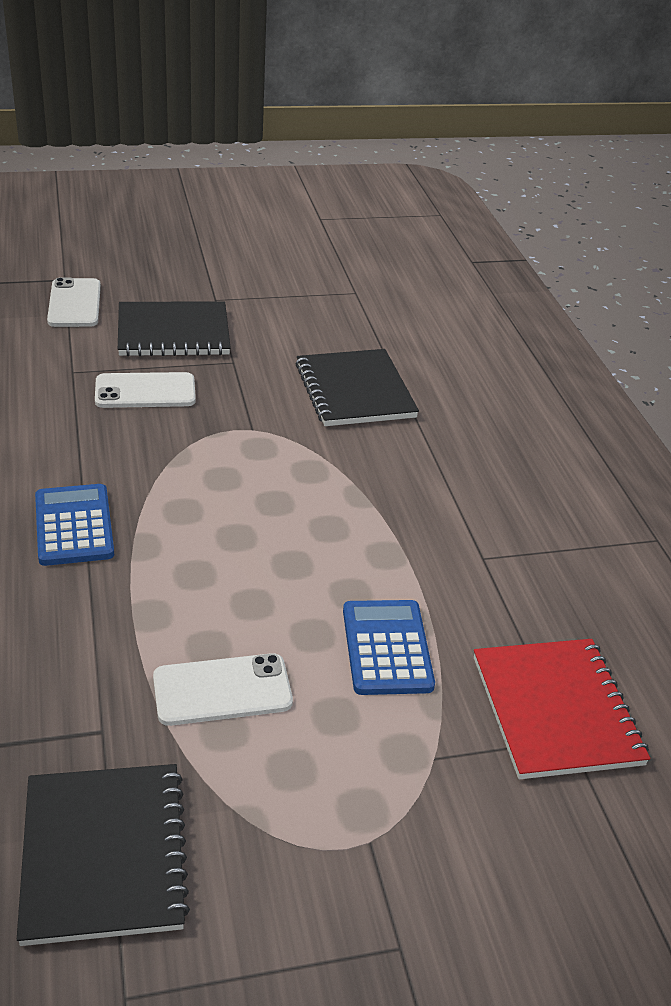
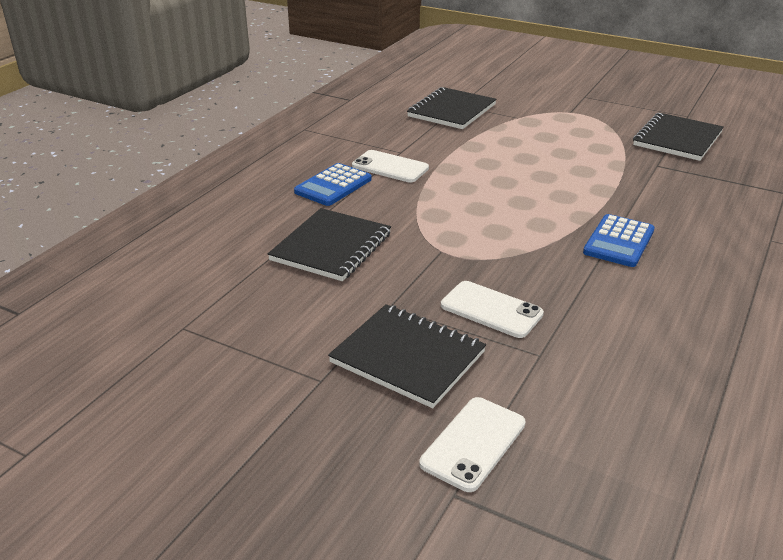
camera: 135 degrees left, 5 degrees down
white phone [153,653,293,726] -> white phone moved to [352,150,429,182]
blue calculator [343,600,435,695] -> blue calculator moved to [294,163,372,206]
red notebook [474,639,650,779] -> black notebook [407,87,497,129]

